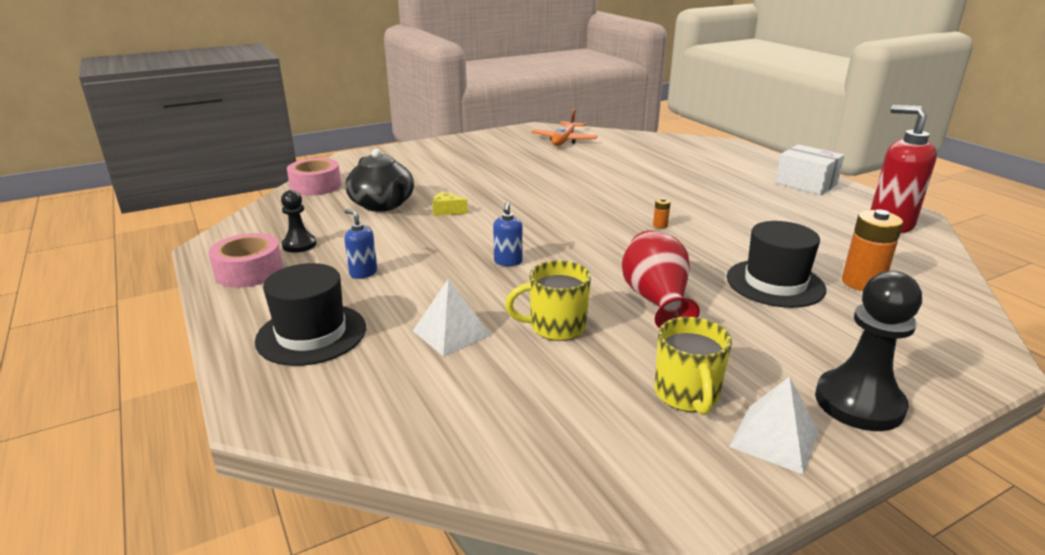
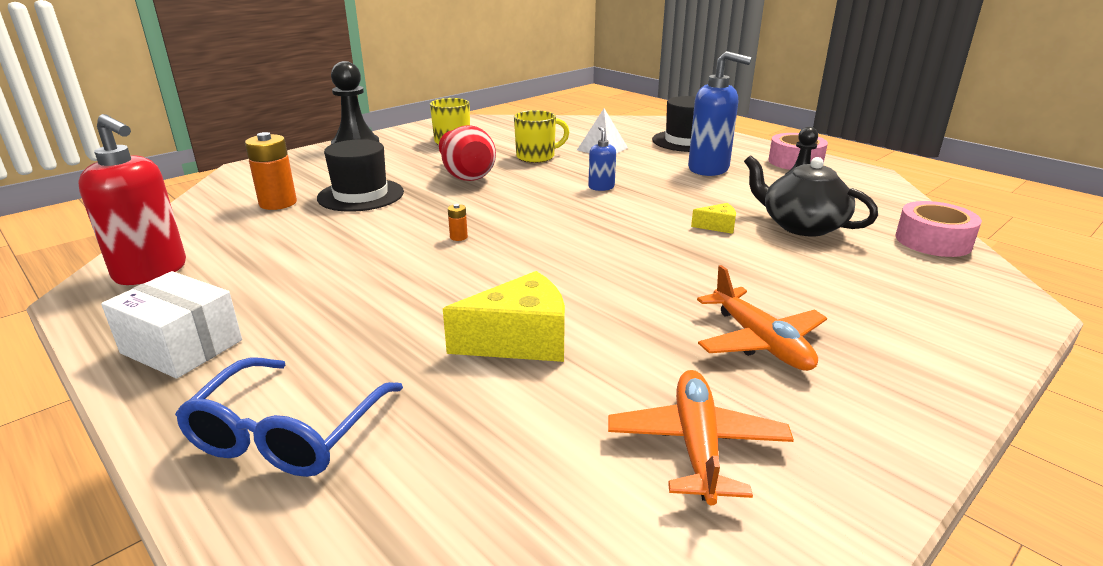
camera: 165 degrees right, 0 degrees up
blue soap dispenser [344,209,377,279] -> blue soap dispenser [688,51,752,176], size x2.02
white pyramid [729,376,819,475] -> none
none -> blue glasses [175,357,403,477]
none -> yellow cheese [443,271,565,362]
none -> orange plane [697,265,827,371]

